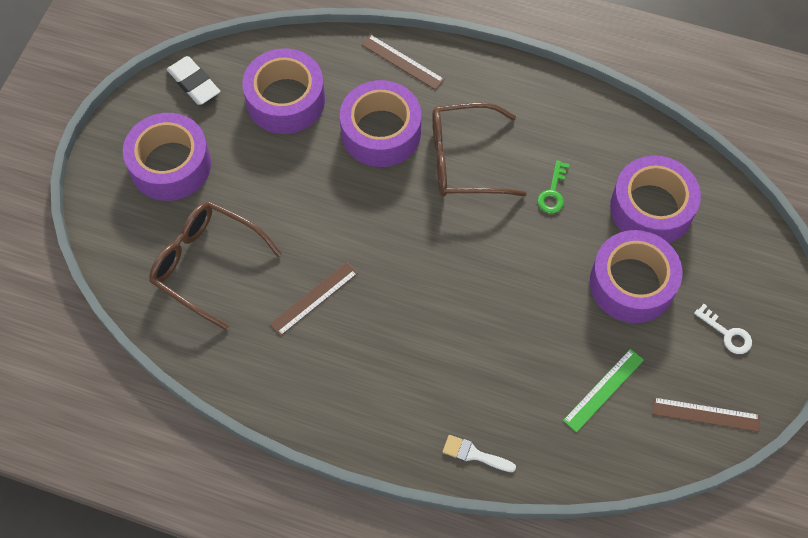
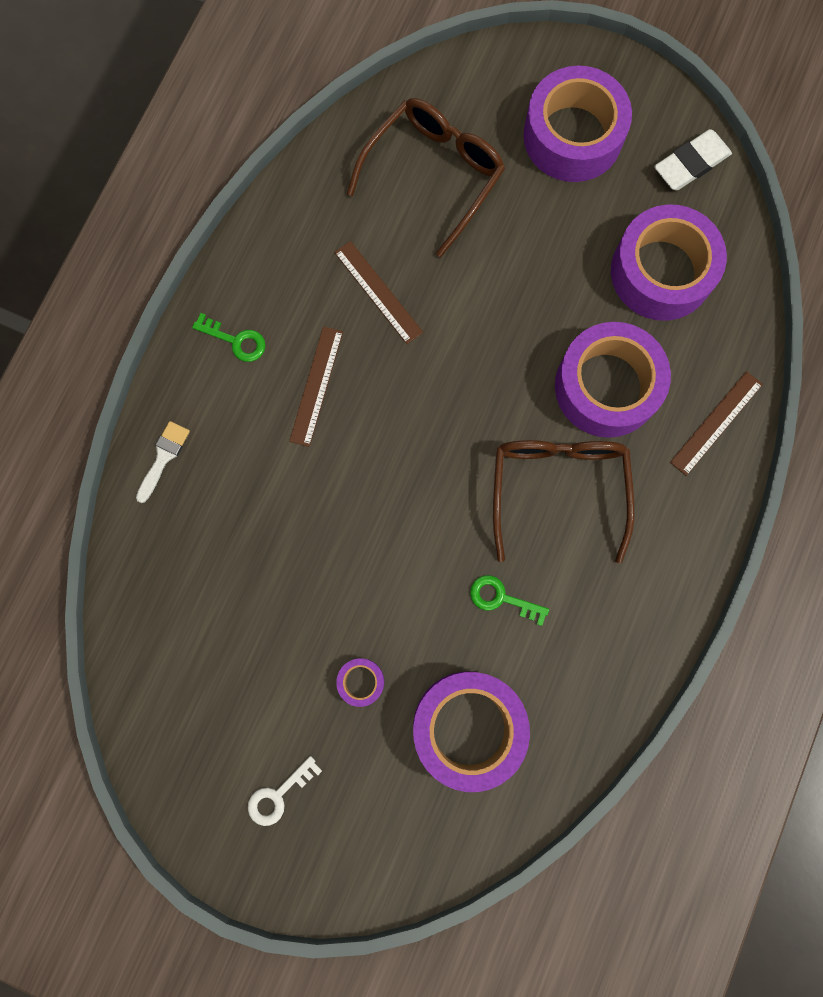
camera: 95 degrees right, 15 degrees up
green ruler [563,349,644,433] -> none
purple tape [590,230,682,323] -> purple tape [336,659,384,707], size x0.42
brown ruler [652,397,760,432] -> brown ruler moved to [289,326,343,447]
none -> green key [192,313,265,362]

